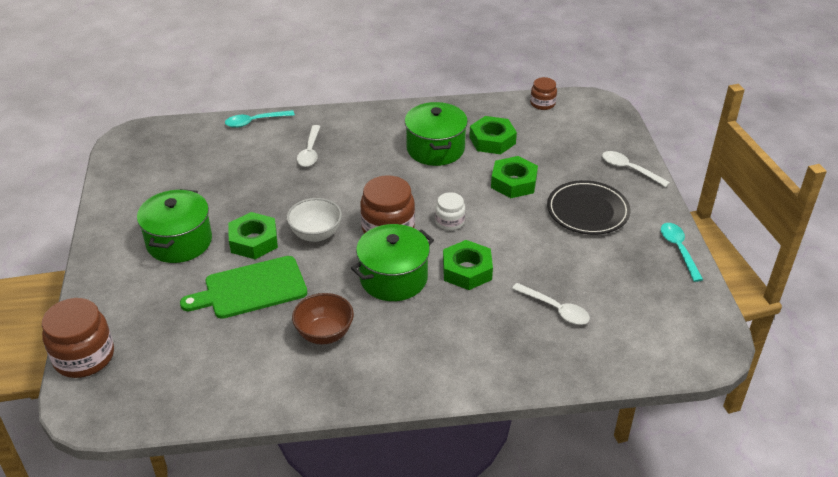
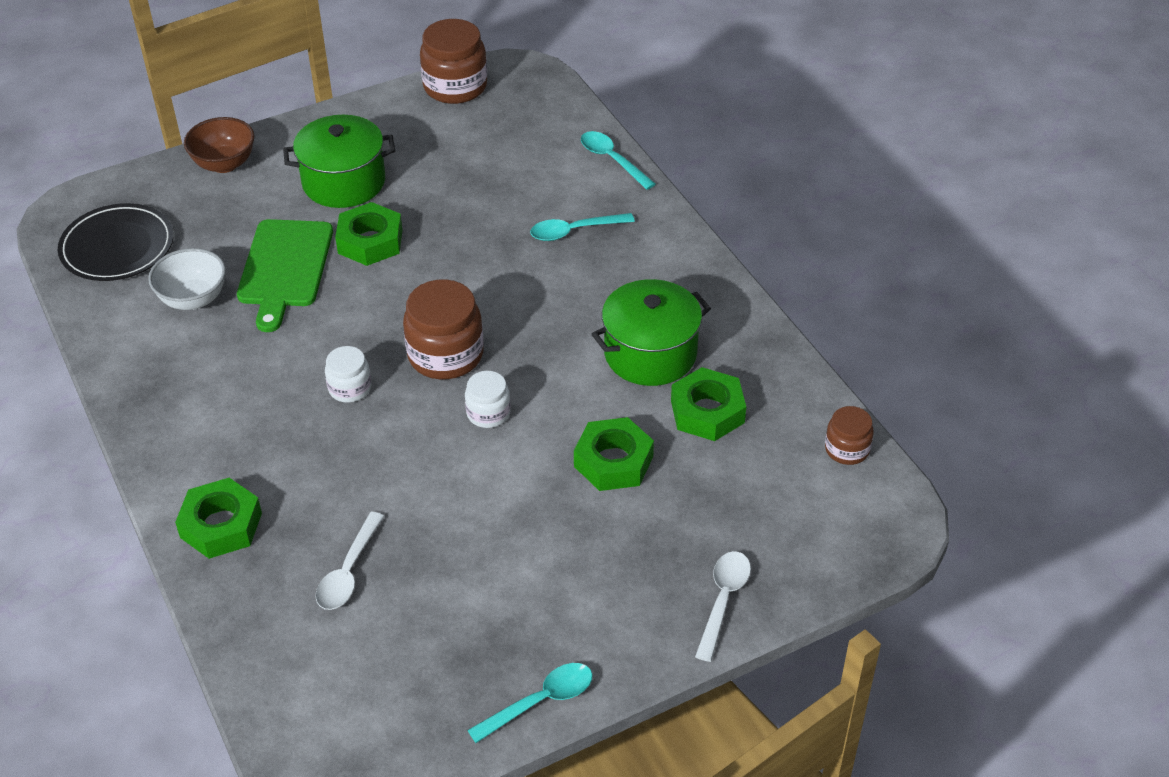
camera: 70 degrees right, 5 degrees up
brown jar [42,298,114,378] -> brown jar moved to [420,19,487,104]
green cutting board [180,256,307,319] -> green cutting board turned 135 degrees counterclockwise [237,219,333,332]
white bowl [287,198,342,242] -> white bowl moved to [148,248,226,310]
brown bowl [292,293,354,344] -> brown bowl moved to [184,117,255,173]
white spoon [297,125,321,167] -> turquoise spoon [530,213,635,241]
green pot [351,224,434,301] -> white jar [325,346,372,403]
green nut [443,240,493,290] -> green nut moved to [175,478,262,559]
black plate [547,180,631,235] -> black plate moved to [58,203,174,281]

